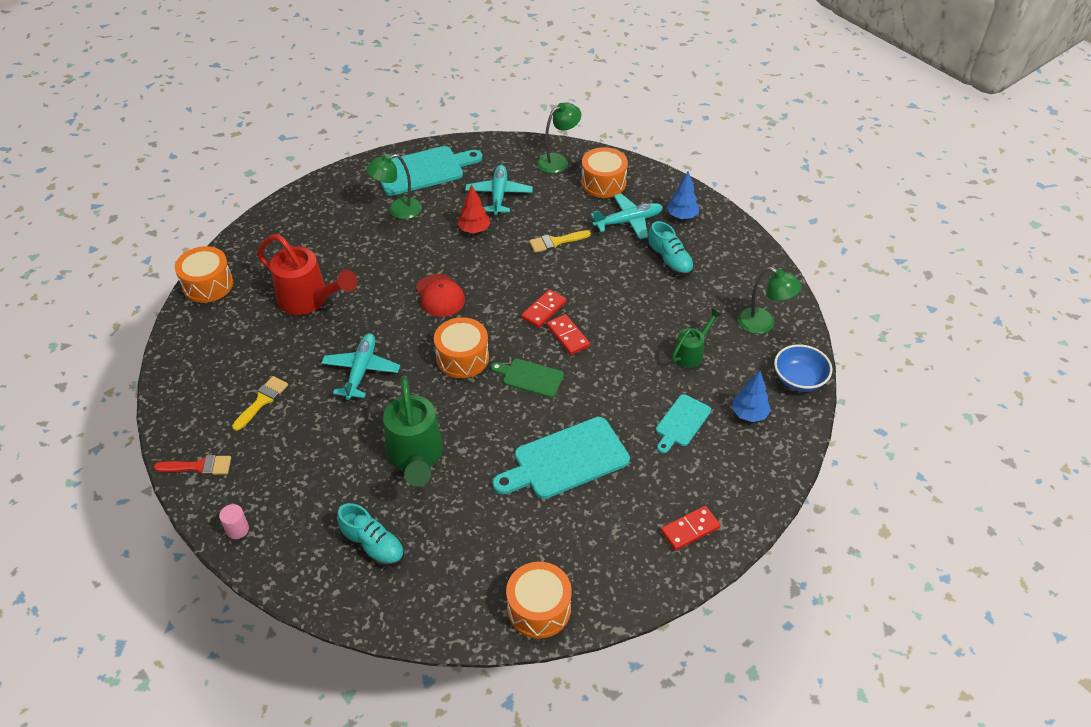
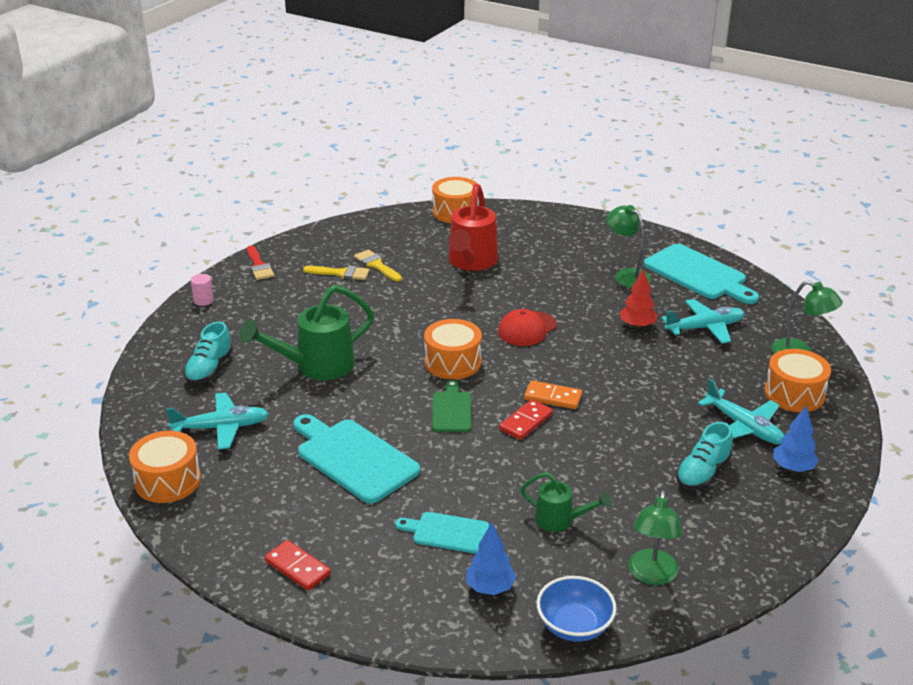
camera: 70 degrees right, 15 degrees down
turquoise plane [321,333,400,400] -> turquoise plane moved to [166,392,269,450]
red domino [521,289,566,328] -> orange domino [524,380,582,409]
yellow brush [529,230,591,253] -> yellow brush moved to [354,250,402,282]

